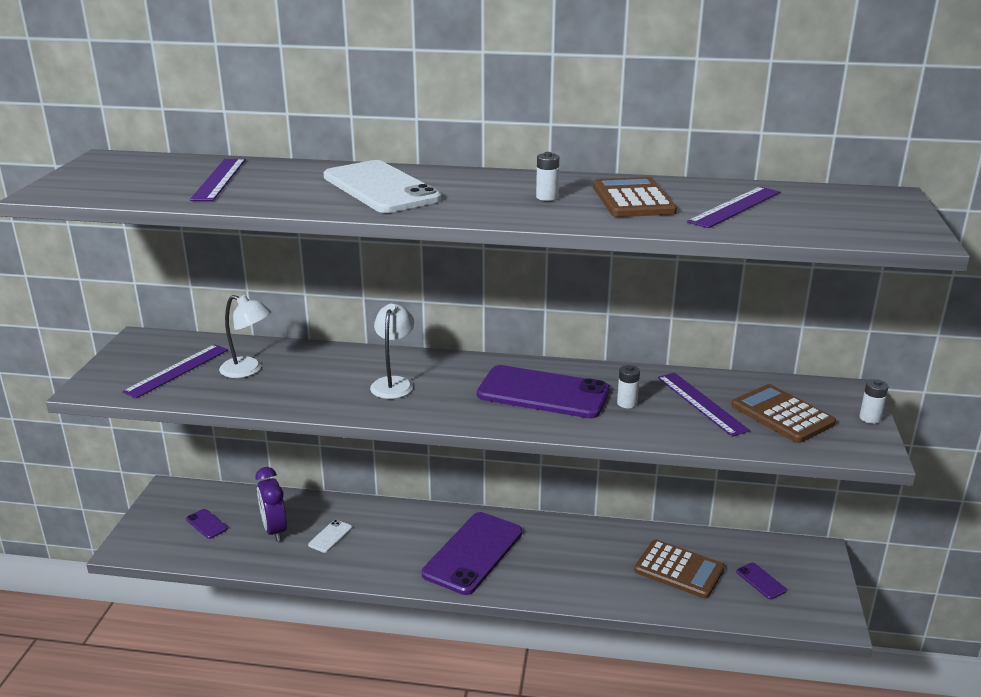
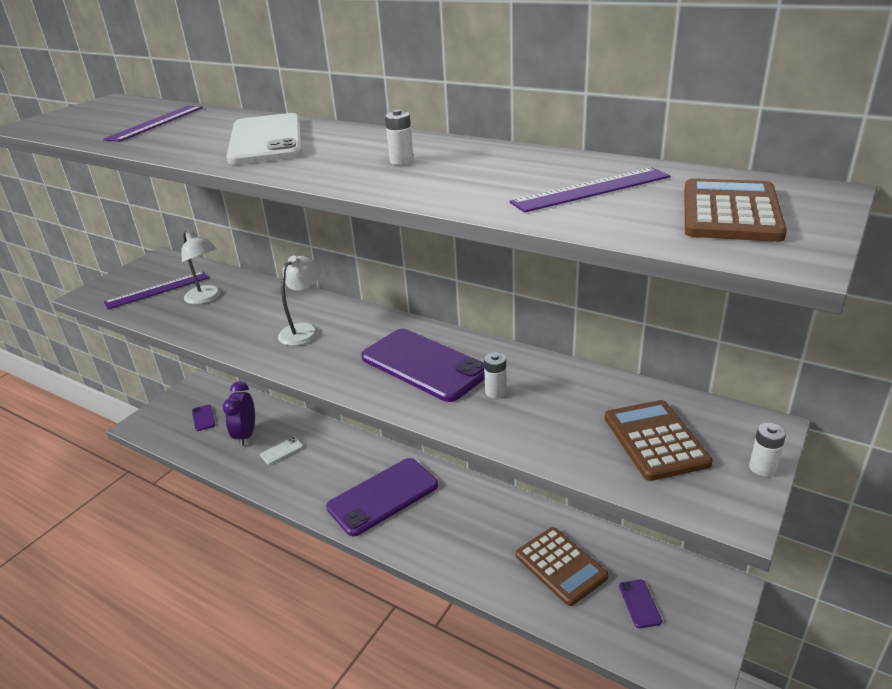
camera: 25 degrees right, 5 degrees up
brown calculator [593,177,677,217] -> brown calculator moved to [684,178,787,242]
purple ruler [658,373,750,437] -> none

